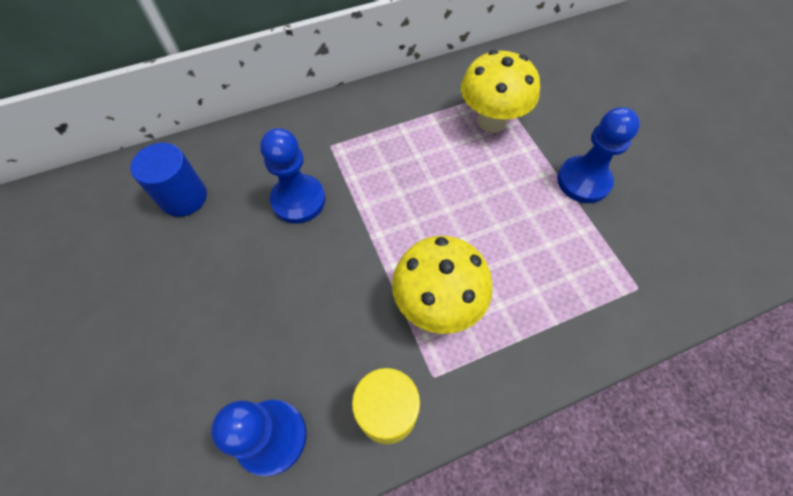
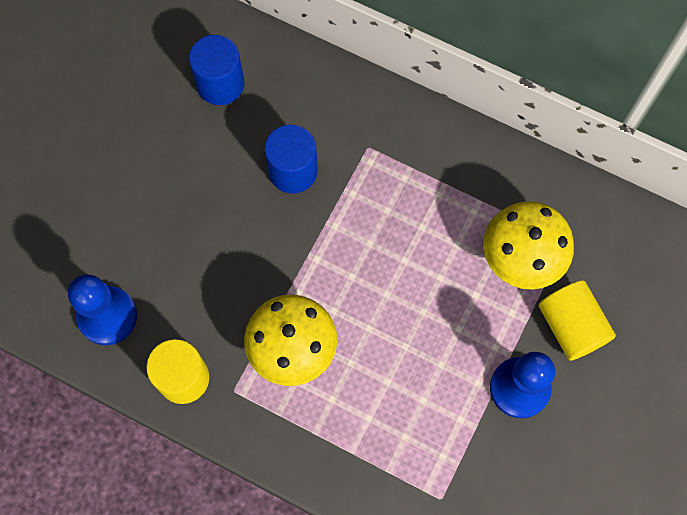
camera: 50 degrees right, 10 degrees up
blue pawn [260,128,325,224] -> blue cylinder [264,125,318,193]
none -> yellow cylinder [539,280,616,361]

